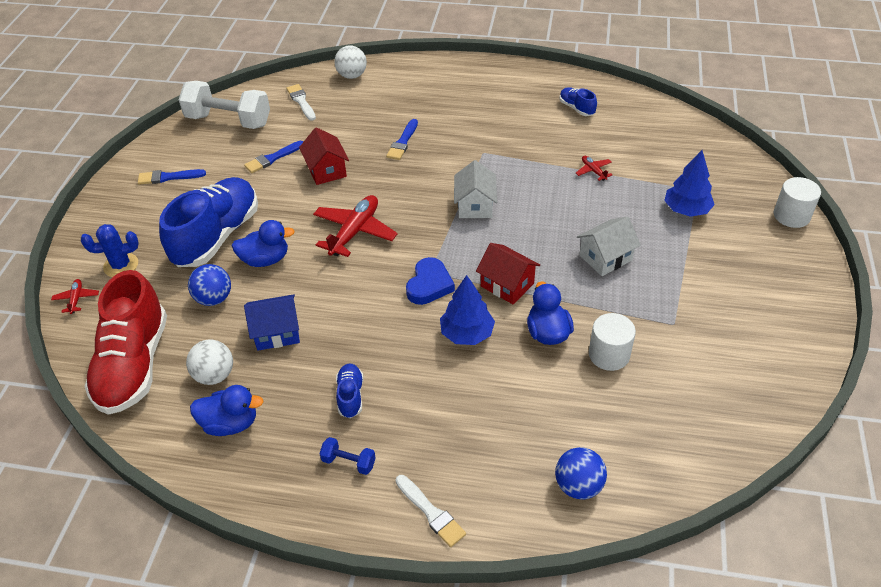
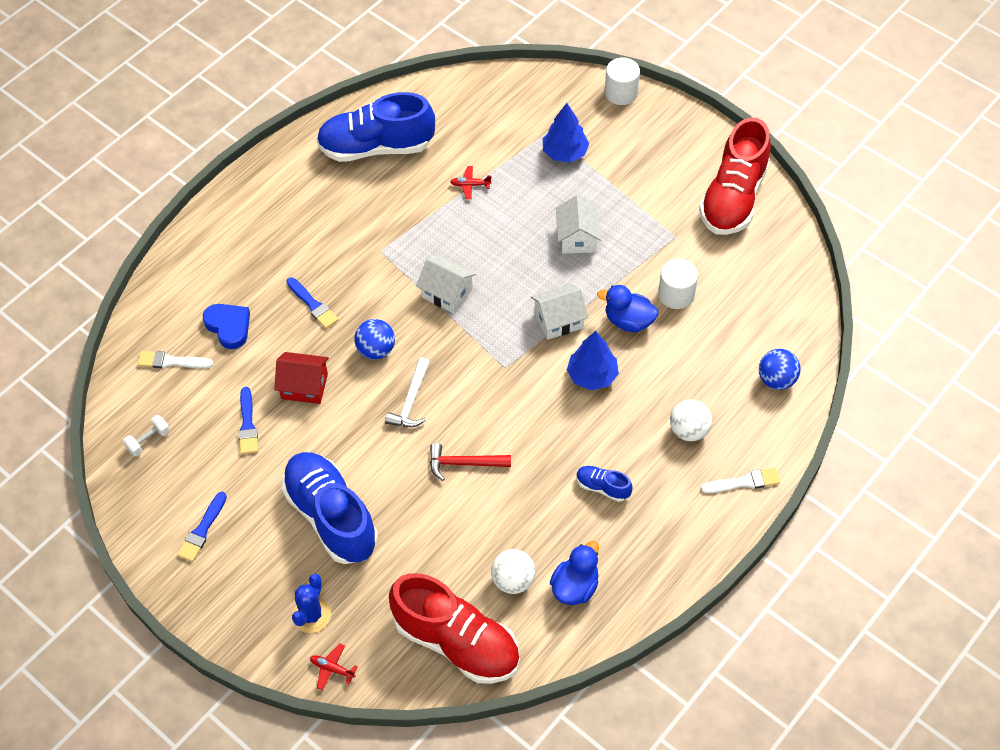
camera: 60 degrees left, 10 degrees up
white dumbbell [179,81,270,129] -> white dumbbell [123,415,170,456], size x0.44
blue ball [188,264,231,306] -> blue ball moved to [354,319,395,359]
blue duck [232,220,295,267] -> none
blue house [244,294,300,350] -> none
red plane [313,195,398,257] -> white hammer [385,357,429,427]
blue dumbbell [319,437,376,475] -> none
white ball [335,45,367,79] -> white ball moved to [670,399,712,441]
blue heart [406,257,455,305] -> blue heart moved to [203,304,250,349]
red house [476,243,540,304] -> white house [531,284,588,340]
blue shoe [559,87,597,116] -> blue shoe [316,92,435,162], size x2.30
none -> red hammer [430,443,511,481]
none -> red shoe [699,117,771,235]

